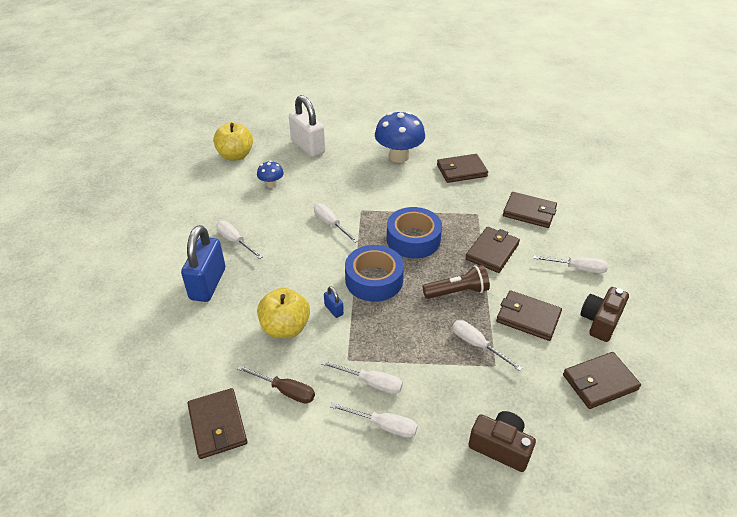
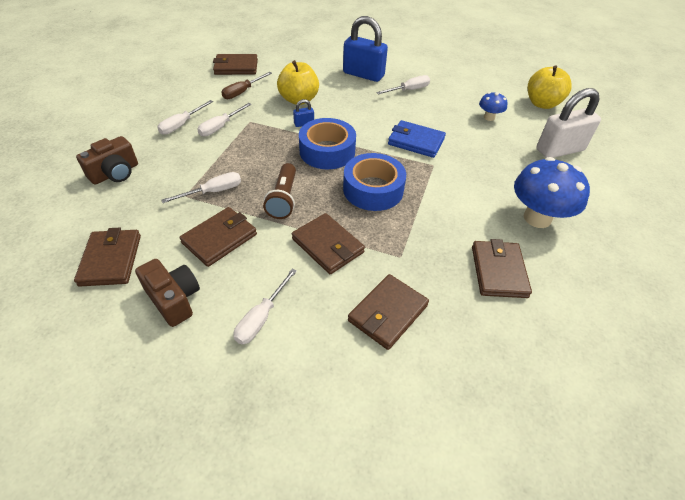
camera: 105 degrees right, 5 degrees up
white screwdriver [314,204,358,243] -> blue wallet [388,120,446,158]

